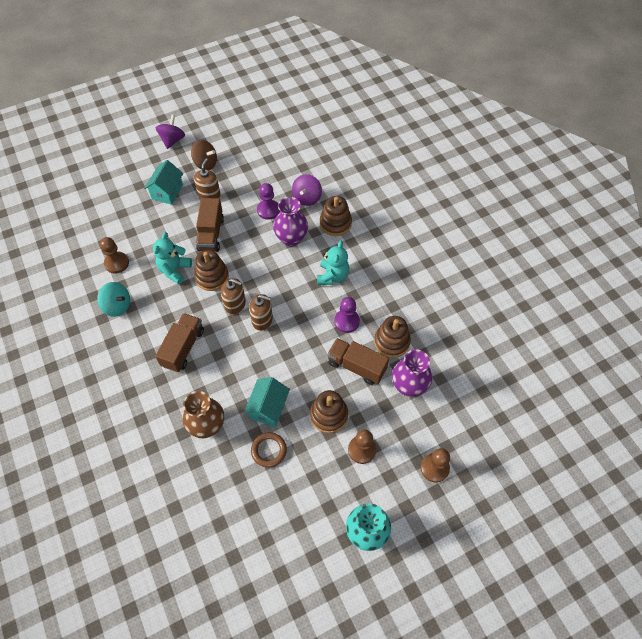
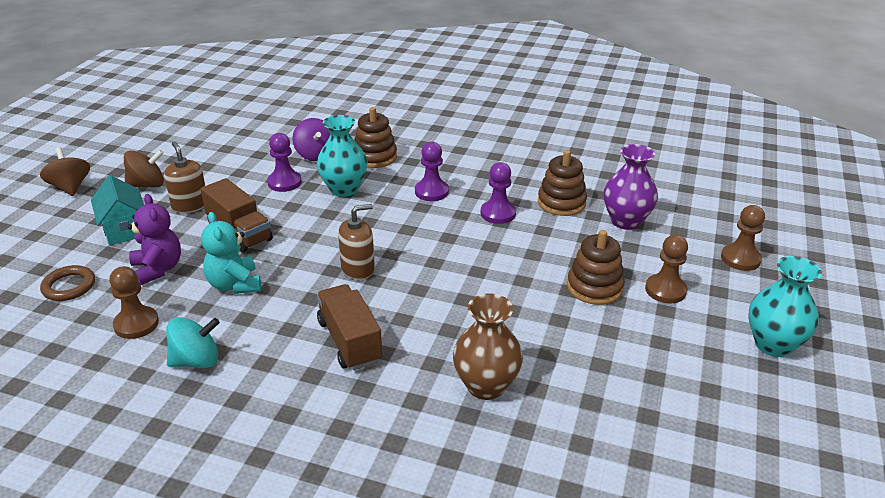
camera: 45 degrees left, 25 degrees down
purple spinning top [156,115,185,149] -> brown spinning top [40,147,90,196]
brown stacking toy [194,250,229,291] -> none
turquoise house [244,377,290,427] -> none
brown soap dispenser [249,294,273,331] -> none
brown ring [251,432,287,467] -> brown ring moved to [40,265,95,301]
purple vase [273,197,308,246] -> turquoise vase [317,115,368,197]
turquoise teddy bear [317,240,349,285] -> purple pawn [415,142,449,201]
brown truck [327,338,389,385] -> none
none -> purple teddy bear [128,194,181,285]

